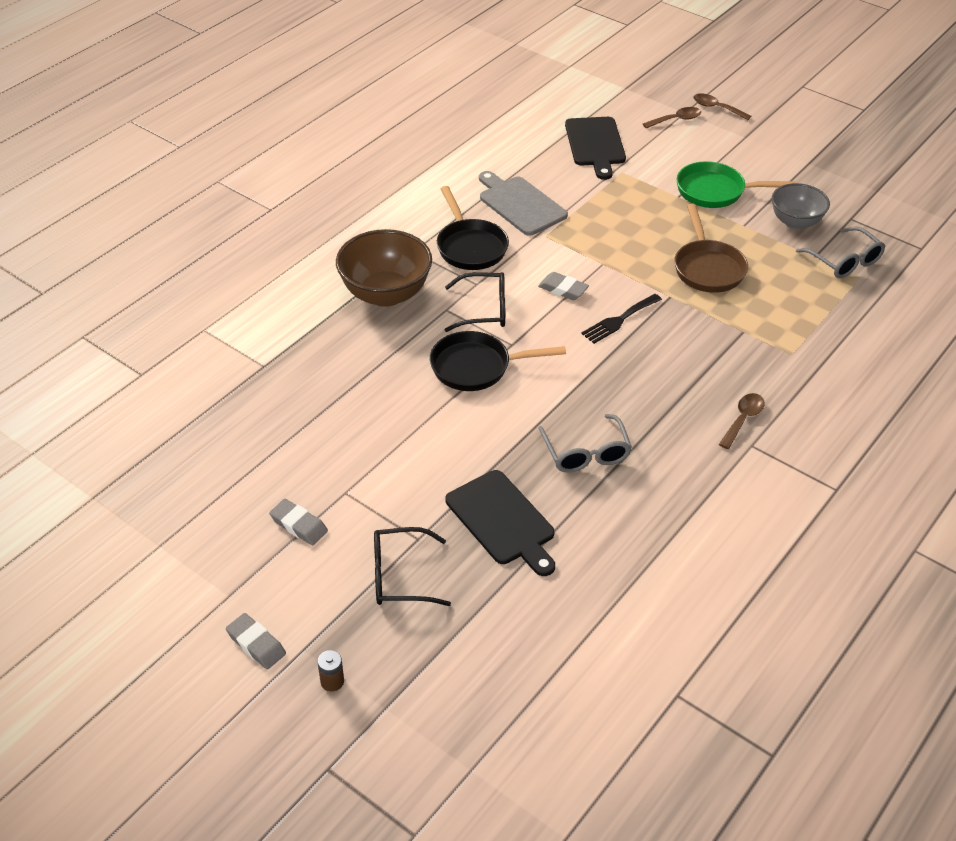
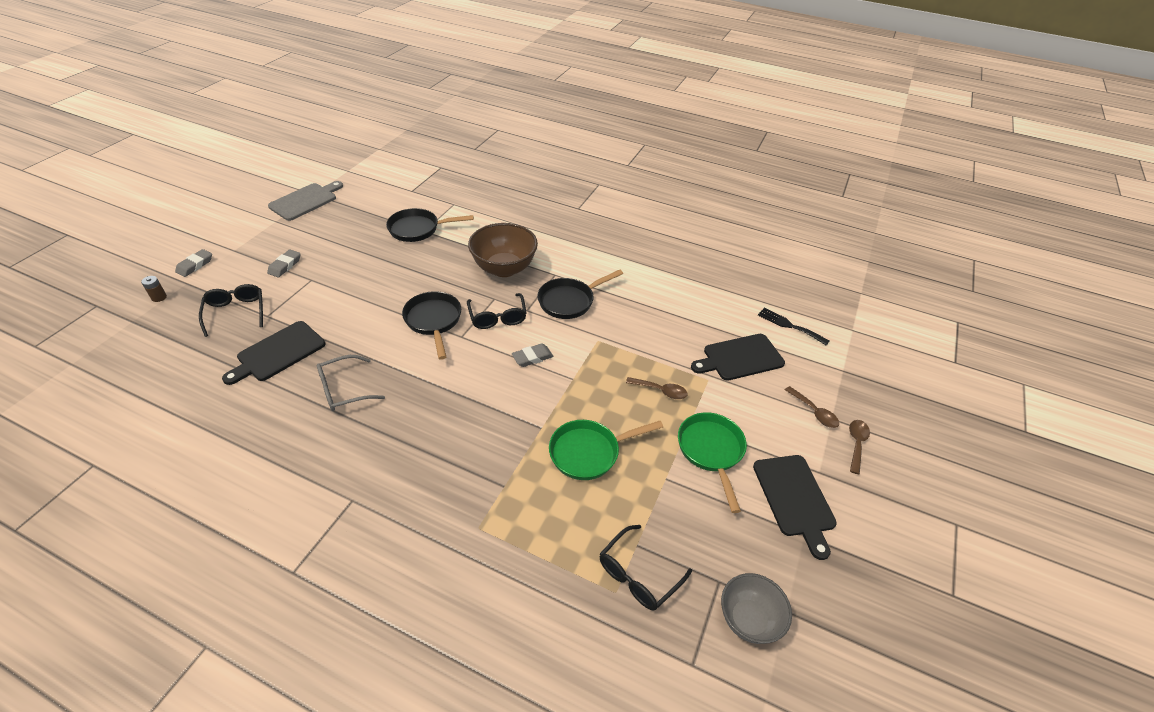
camera: 75 degrees right, 0 degrees up
grey cutting board [479,171,568,236] -> grey cutting board moved to [268,181,343,221]
grey eraser [538,272,589,300] -> grey eraser turned 45 degrees clockwise [512,343,553,367]
black fork [581,294,662,344] -> black fork moved to [758,308,829,346]
brown pan [674,204,748,293] -> green pan [549,420,663,480]
brown spoon [719,393,765,449] -> brown spoon moved to [626,377,688,399]
grey bowl [772,183,830,229] -> grey bowl moved to [721,573,792,644]
grey glasses [796,227,885,278] -> black glasses [600,525,692,610]
none -> black pan [386,208,474,242]
none -> black cutting board [753,455,837,560]

